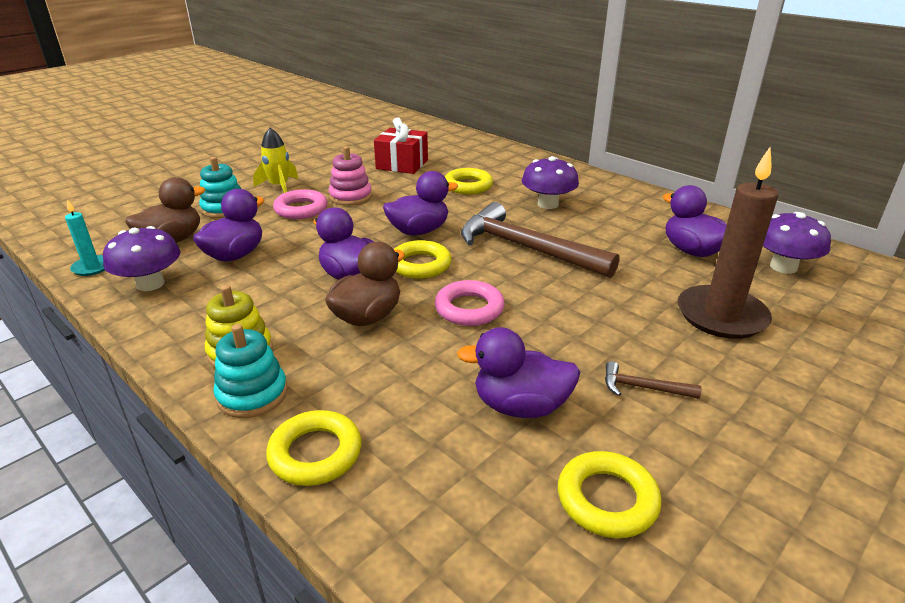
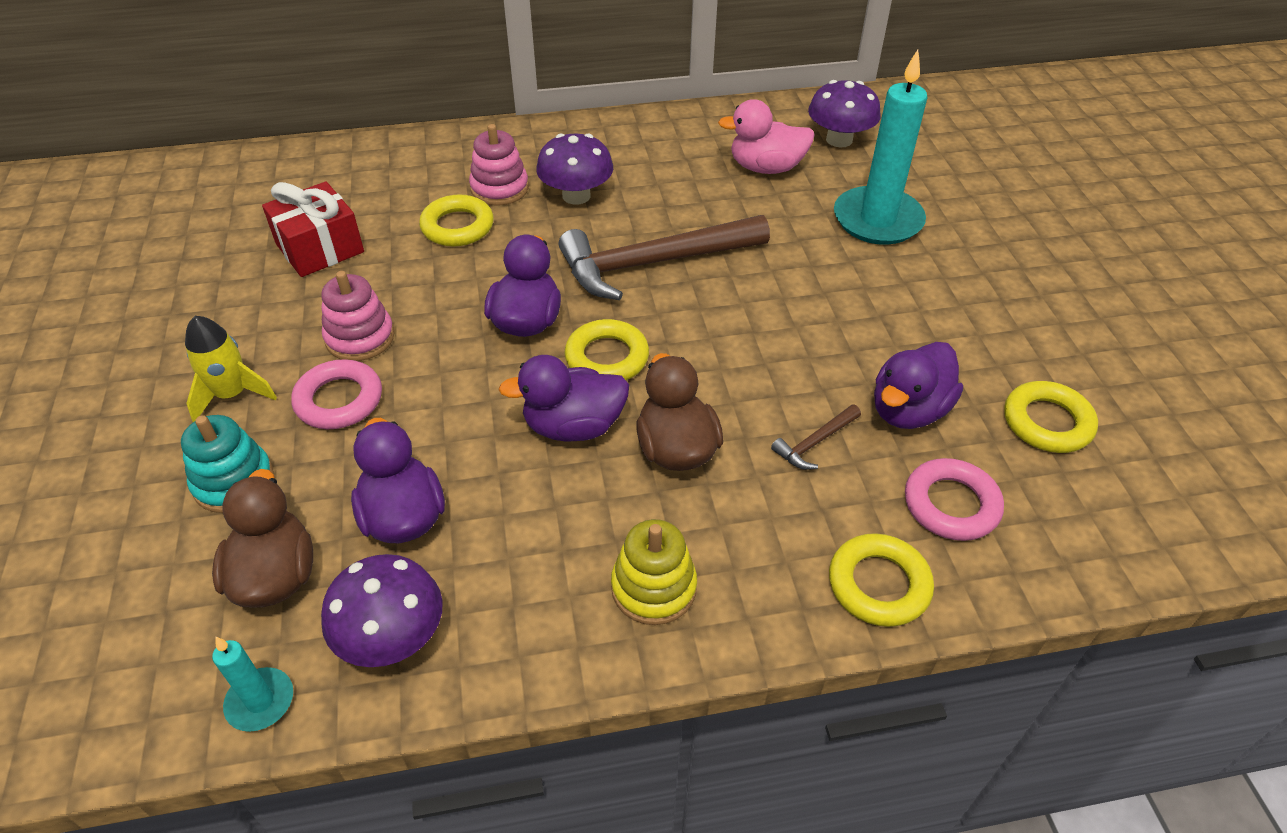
camera: 55 degrees left, 15 degrees up
turquoise stacking toy [214,324,288,418] -> none
pink ring [435,280,505,326] -> pink ring moved to [905,458,1004,541]
brown hammer [605,361,702,399] -> brown hammer moved to [771,404,861,470]
purple duck [663,185,727,257] -> pink duck [718,99,815,174]
brown candle [678,147,778,339] -> turquoise candle [834,50,928,245]
none -> pink stacking toy [469,124,529,206]

